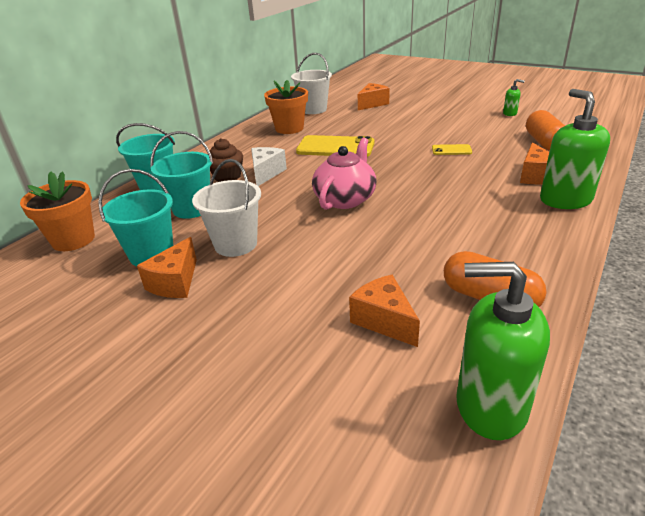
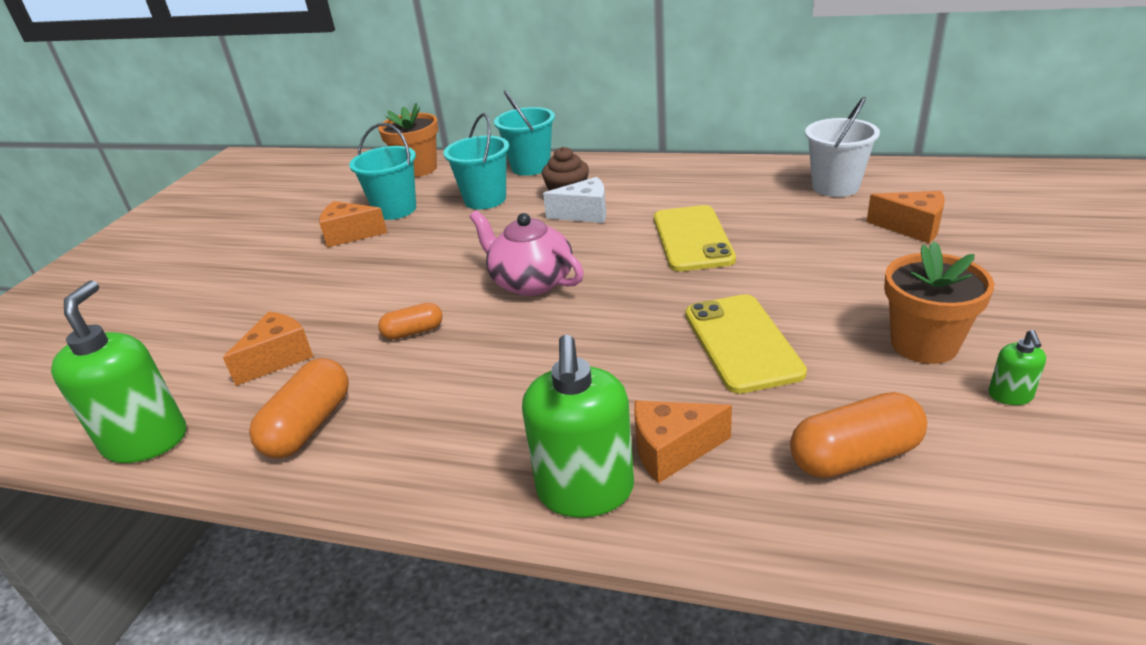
camera: 75 degrees right, 0 degrees up
white bucket [192,159,261,257] -> none
orange flower pot [264,80,308,134] -> orange flower pot moved to [884,241,994,364]
pink teapot [312,138,377,210] -> pink teapot turned 150 degrees counterclockwise [470,210,584,296]
yellow phone [432,144,472,155] -> yellow phone [686,294,807,394], size x2.05
green soap dispenser [540,89,610,209] -> green soap dispenser turned 120 degrees clockwise [522,335,634,517]
none -> orange capsule [378,303,443,340]

